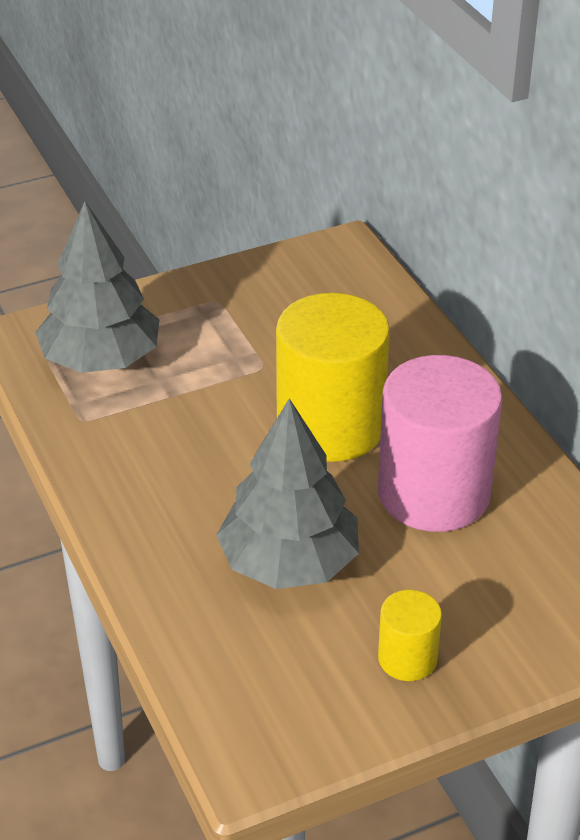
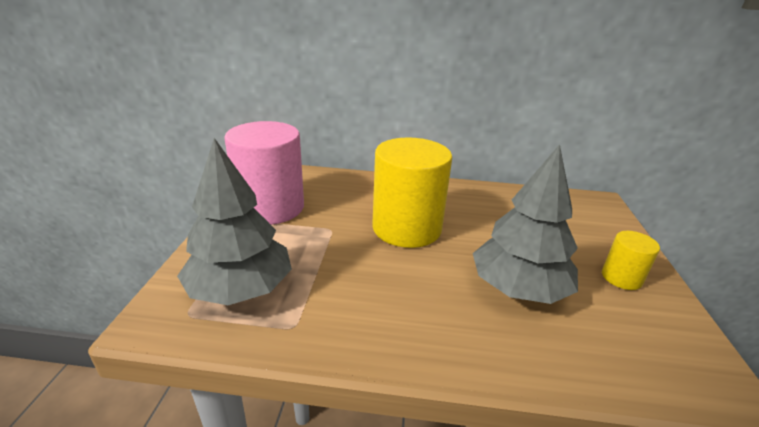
camera: 60 degrees left, 10 degrees down
pink cylinder [378,355,503,532] -> pink cylinder moved to [224,121,304,225]

